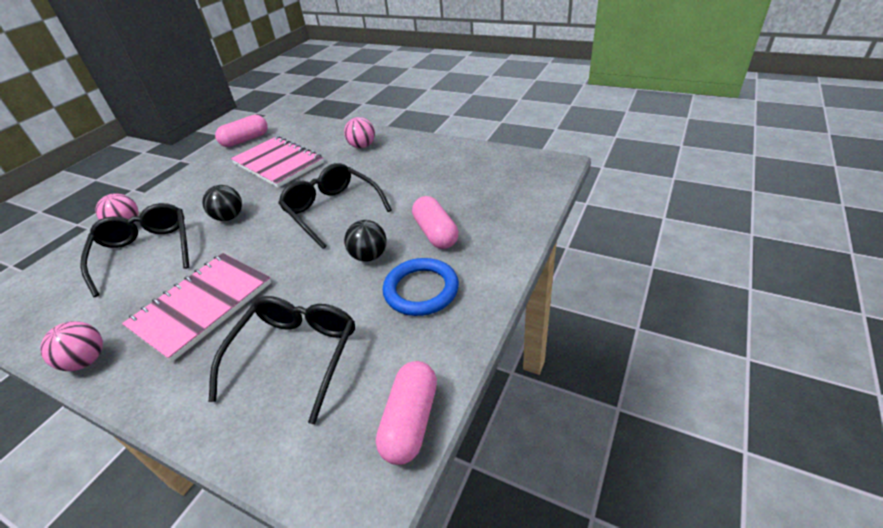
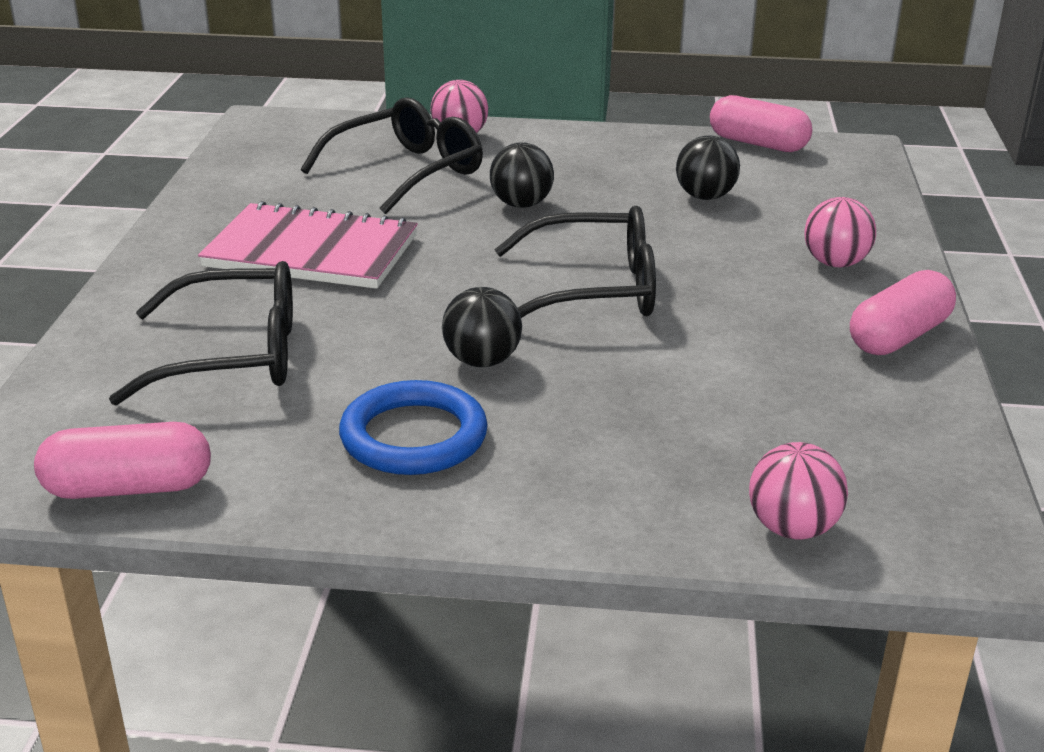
camera: 65 degrees right, 10 degrees down
pink ball [40,321,103,371] -> pink ball moved to [749,442,848,539]
pink notebook [231,136,324,188] -> black ball [676,135,740,200]
black glasses [278,163,392,249] -> black glasses turned 60 degrees clockwise [494,206,656,318]
pink capsule [412,196,459,249] -> pink capsule moved to [850,270,956,355]

